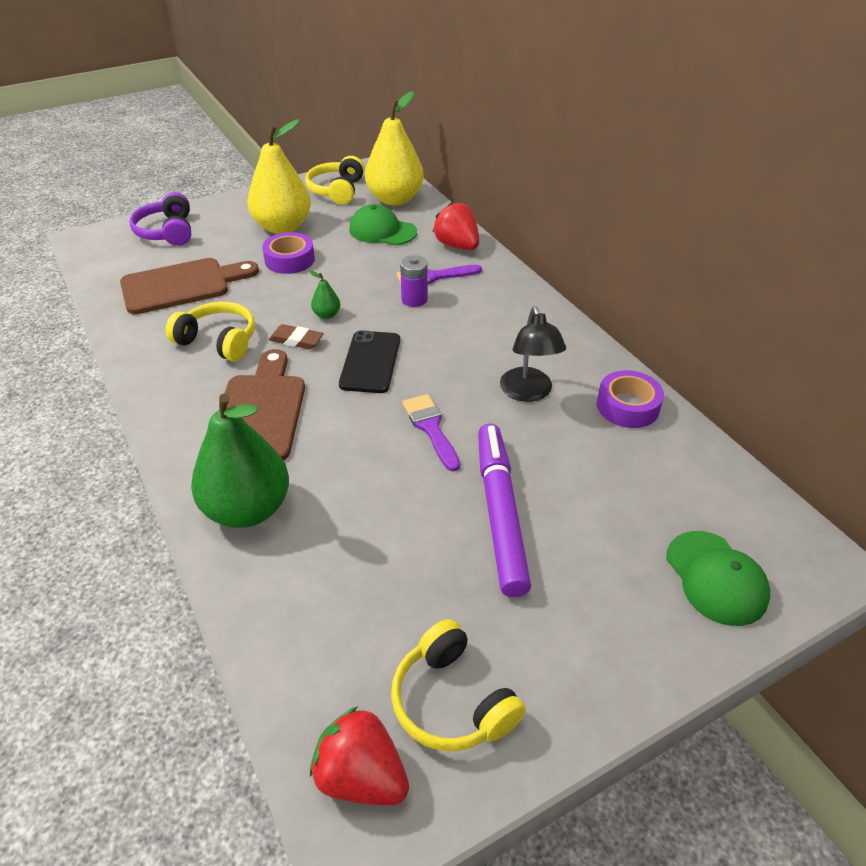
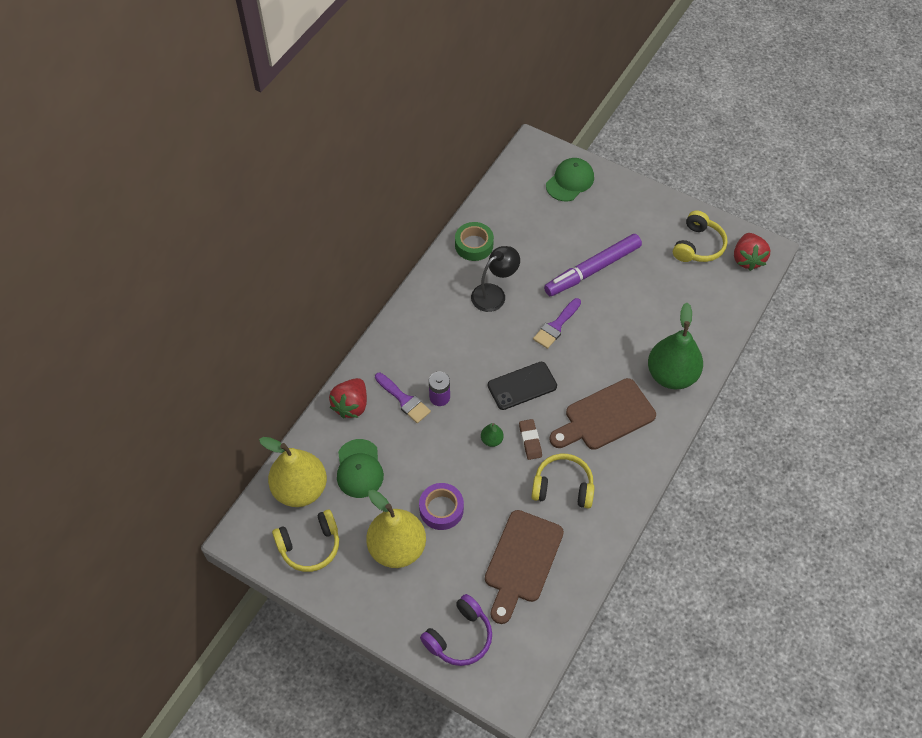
camera: 120 degrees left, 15 degrees up
brown cutting board [120,258,259,314] -> brown cutting board turned 105 degrees counterclockwise [485,510,564,624]
yellow headphones [165,302,255,361] -> yellow headphones turned 105 degrees clockwise [531,454,594,508]
purple tape [597,370,664,428] -> green tape [455,222,494,261]

